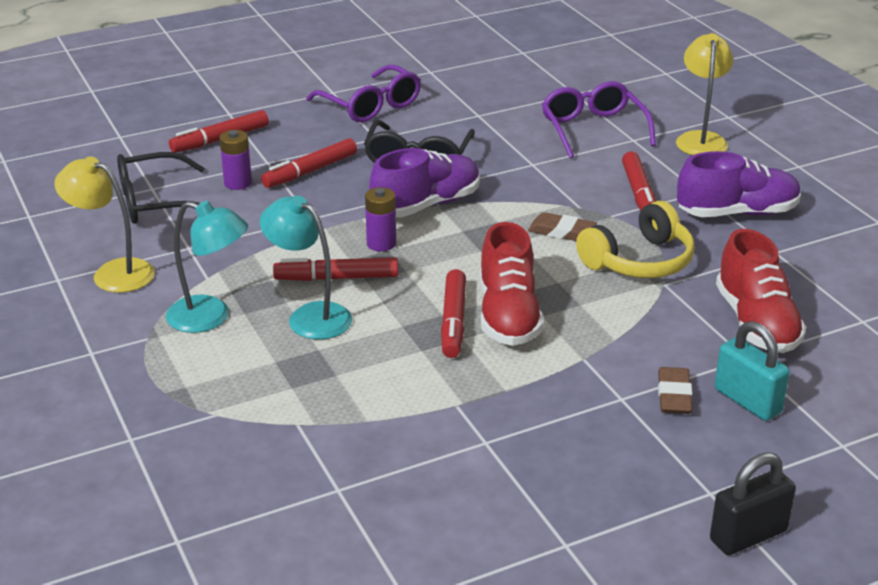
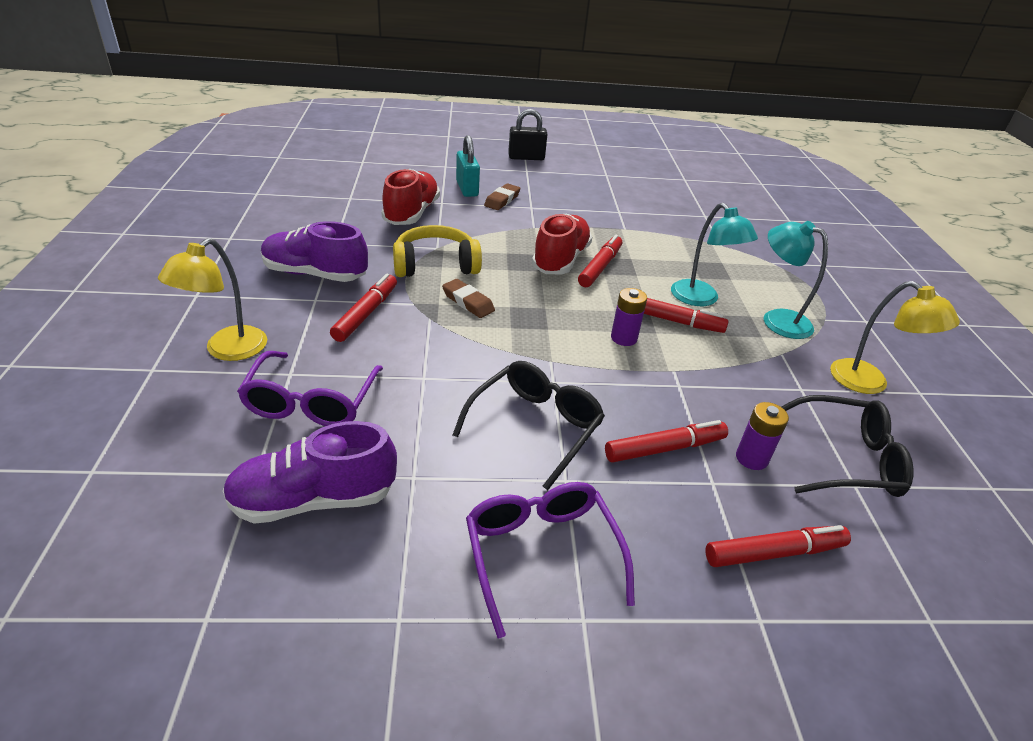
camera: 160 degrees left, 5 degrees up
purple shoe [370,148,480,217] -> purple shoe moved to [223,421,397,524]

